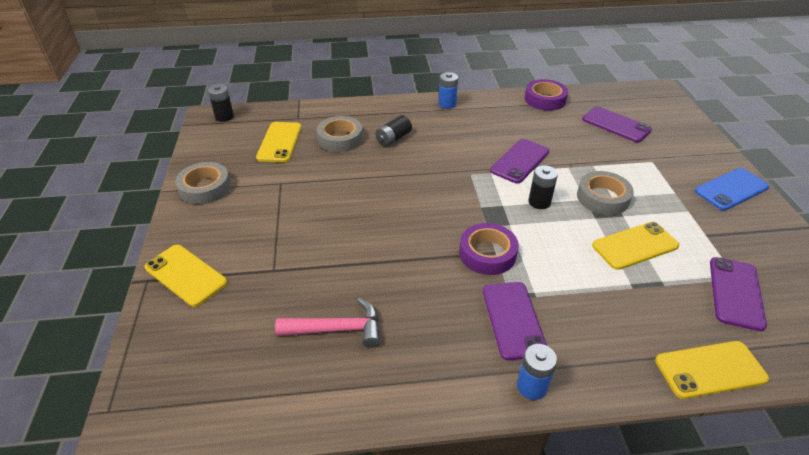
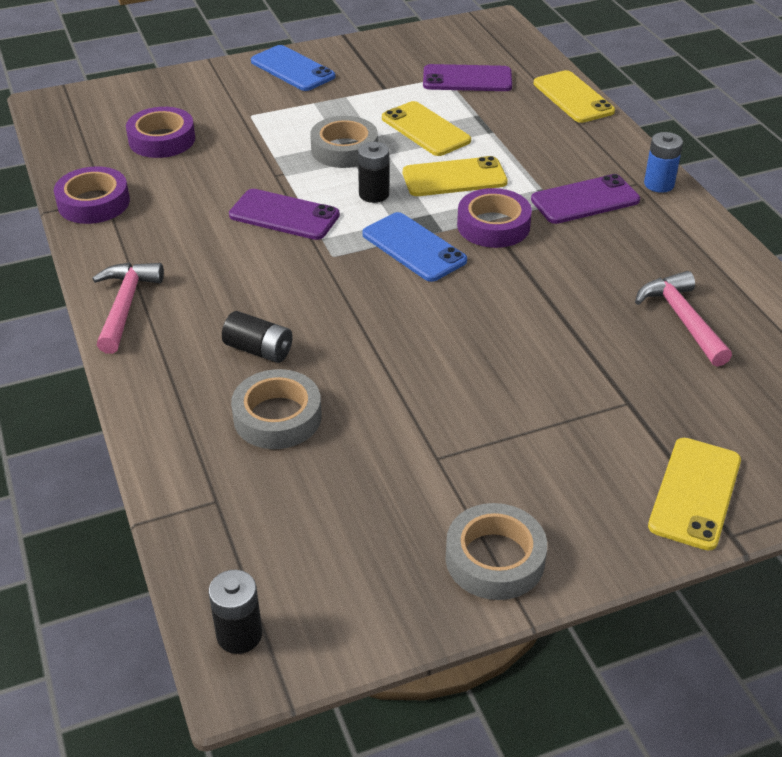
camera: 105 degrees left, 0 degrees up
yellow phone [256,122,302,163] -> yellow phone moved to [403,156,508,196]
blue battery [438,72,458,109] -> pink hammer [92,263,164,354]
purple phone [582,106,652,142] -> purple tape [126,107,195,158]
none -> blue phone [362,212,467,282]

